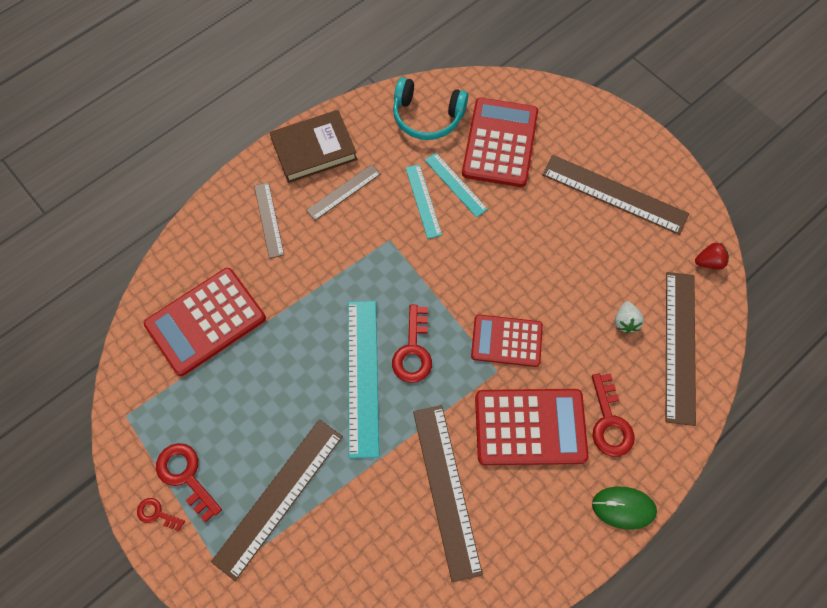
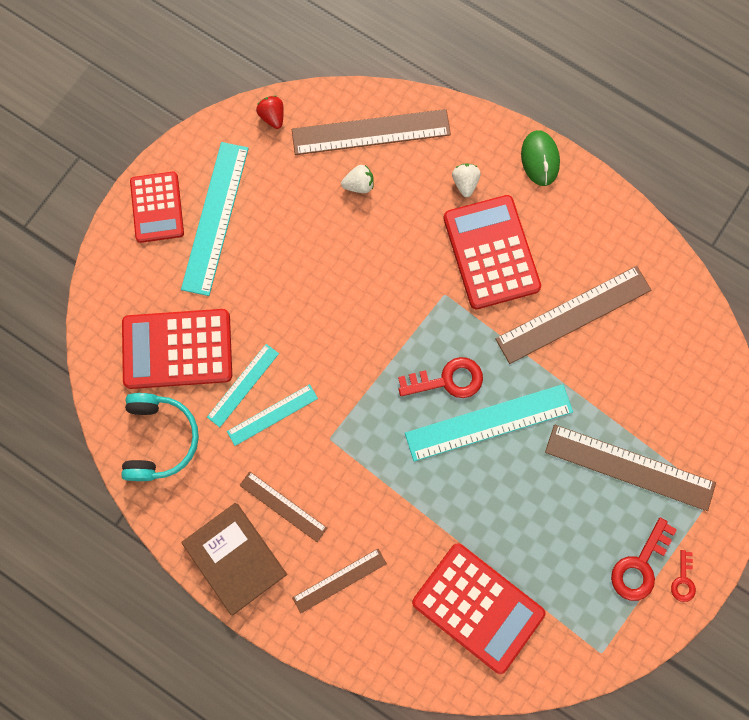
camera: 105 degrees left, 10 degrees up
red calculator [471,315,543,367] -> red calculator moved to [130,172,184,243]
brown ruler [542,155,689,235] -> turquoise ruler [181,142,249,296]
red key [592,374,635,457] -> white strawberry [452,163,480,197]

